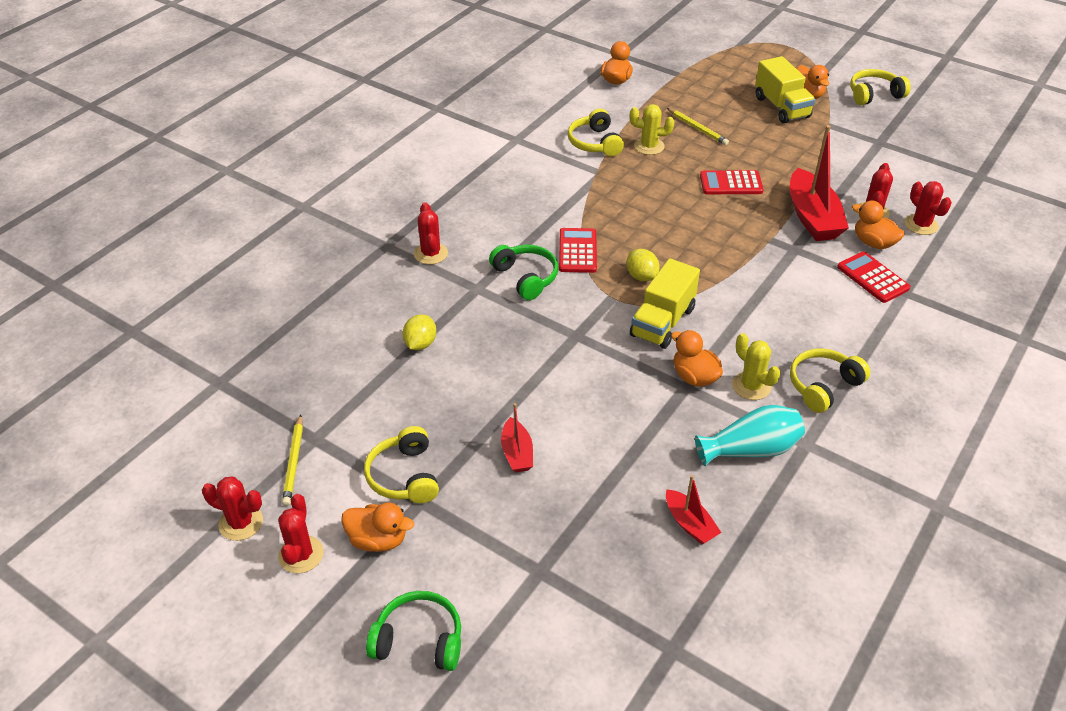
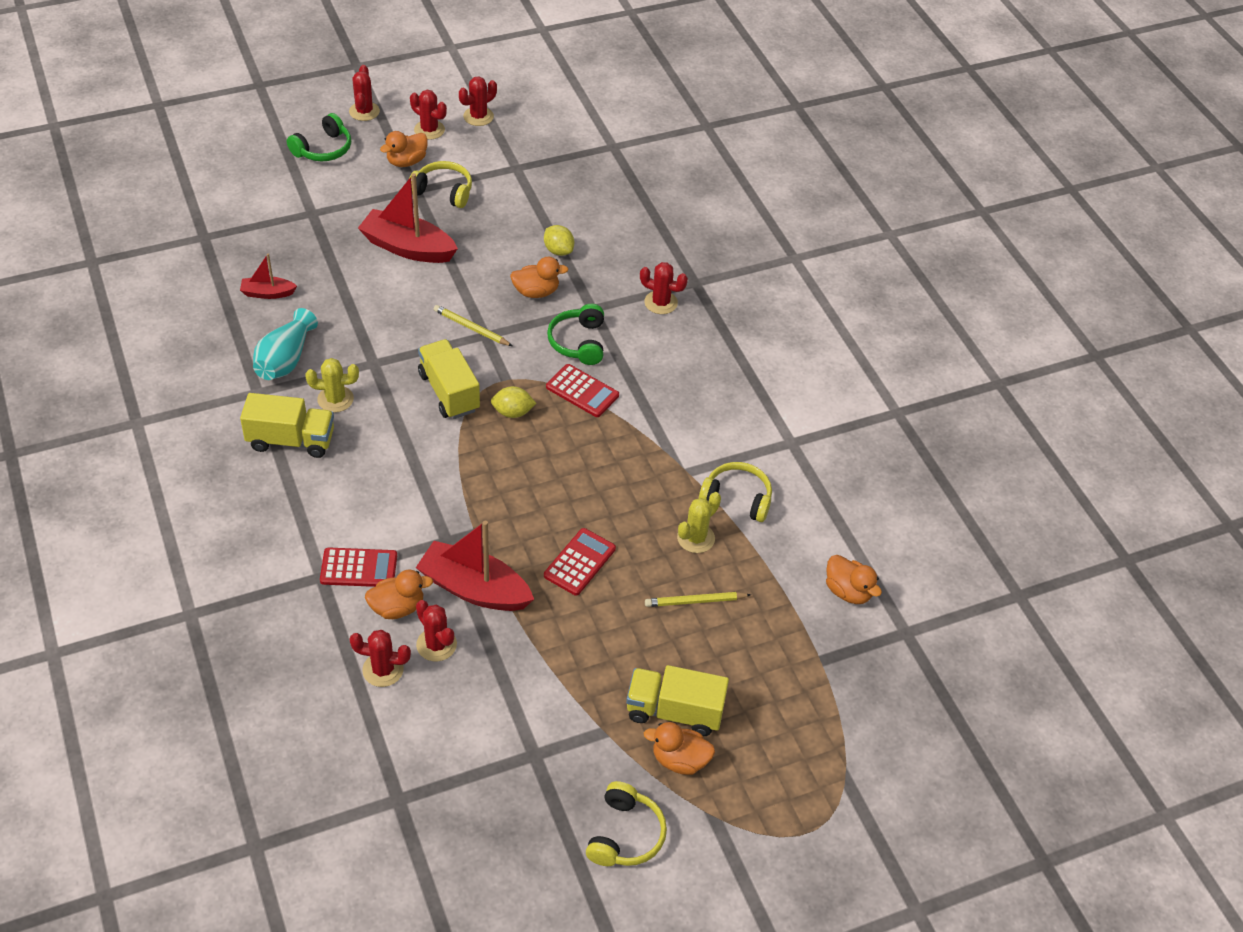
camera: 120 degrees right, 5 degrees up
yellow pencil [282,415,303,506] -> yellow pencil moved to [433,305,512,346]
green headphones [489,245,558,300] -> green headphones turned 90 degrees clockwise [547,304,604,365]
red boat [501,403,533,473] -> red boat [358,173,458,263], size x1.91
orange duck [671,330,723,387] -> orange duck moved to [510,257,568,298]
yellow headphones [790,348,871,413] -> yellow truck [240,393,334,458]
none -> red cactus [349,65,380,121]

